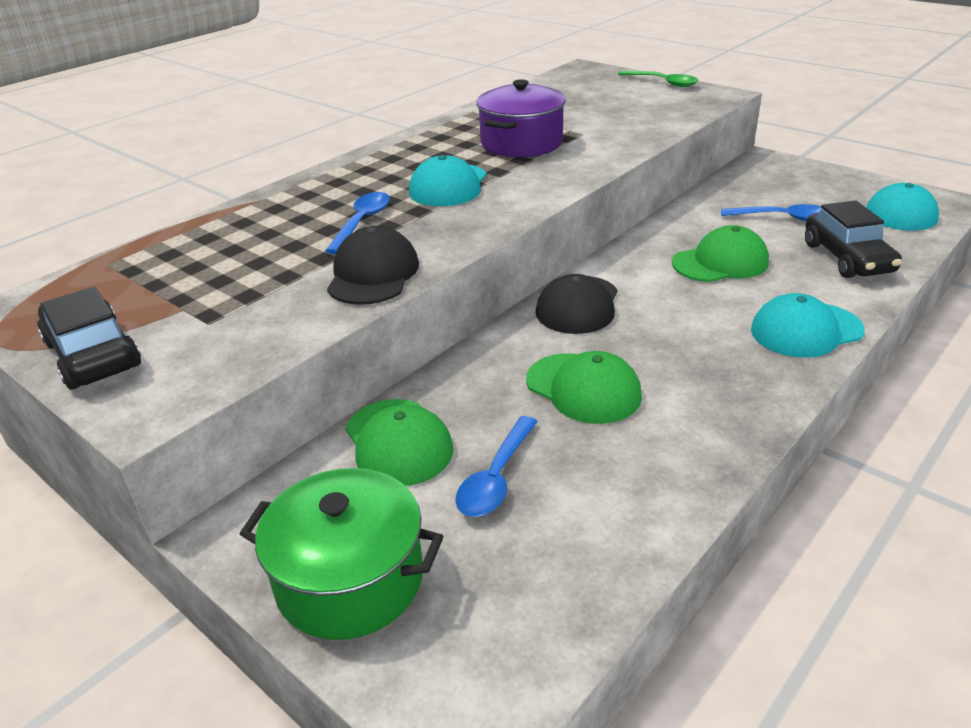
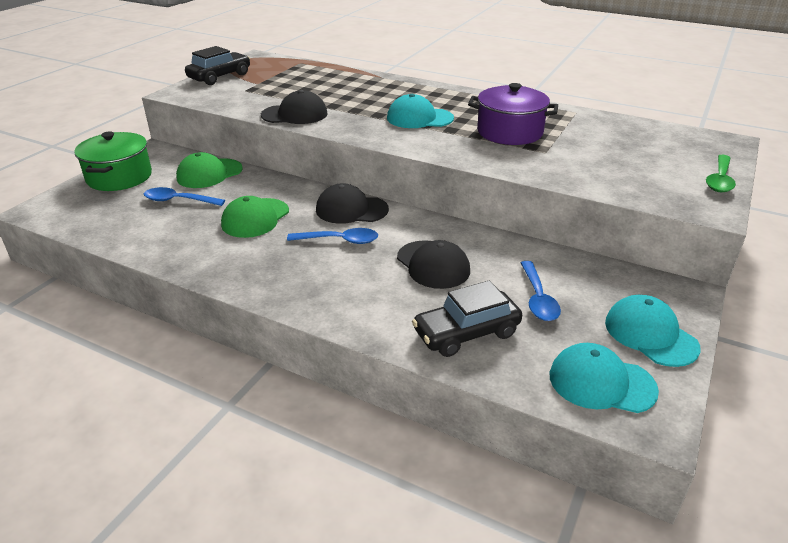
camera: 75 degrees right, 0 degrees up
blue spoon [325,192,390,254] -> blue spoon moved to [287,228,378,244]
green cap [672,225,769,282] -> black cap [397,240,470,289]
turquoise cap [751,293,864,358] -> turquoise cap moved to [605,295,701,367]

